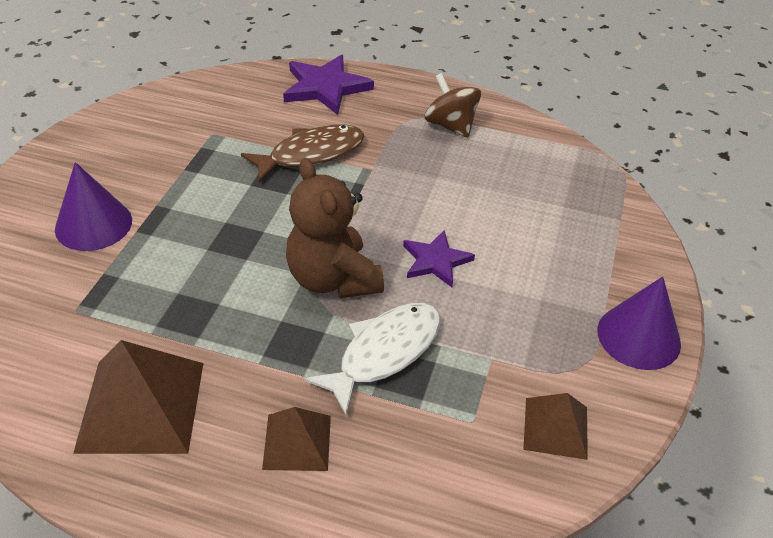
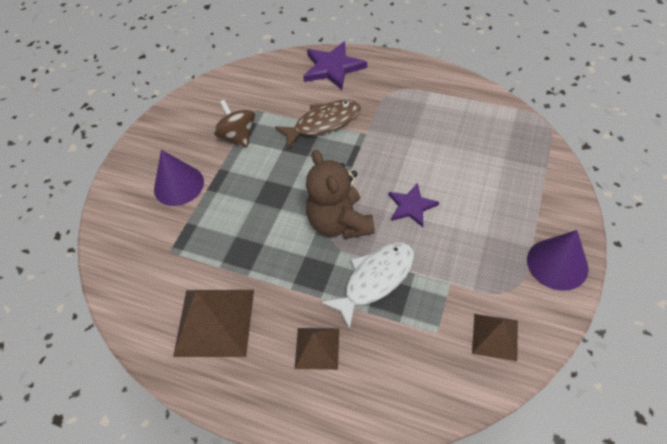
camera: 10 degrees right, 10 degrees up
brown spinning top [425,73,481,138] -> brown spinning top moved to [213,100,255,147]

